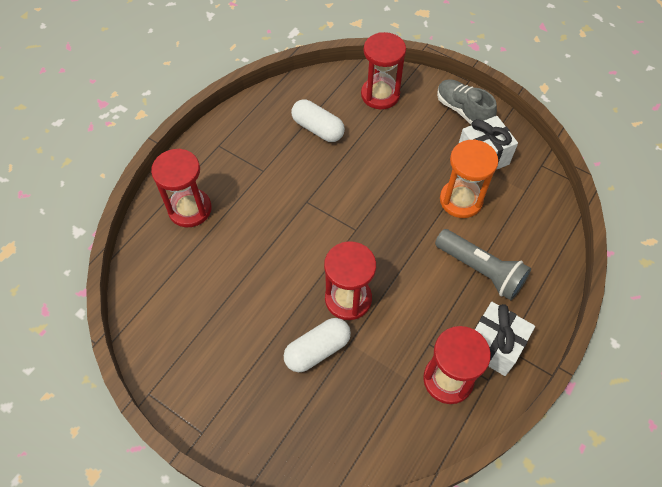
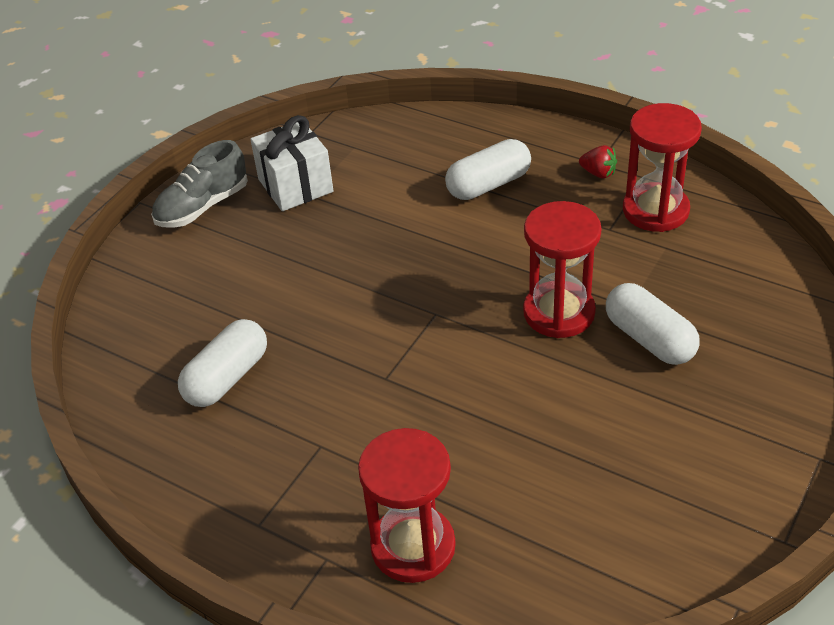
camera: 90 degrees left, 15 degrees down
red hourglass [361,32,406,109] -> none
grey flashlight [435,229,531,300] -> white capsule [445,139,531,200]
orange hourglass [440,139,498,218] -> none
white gift [475,302,535,376] -> red strawberry [579,145,617,179]

